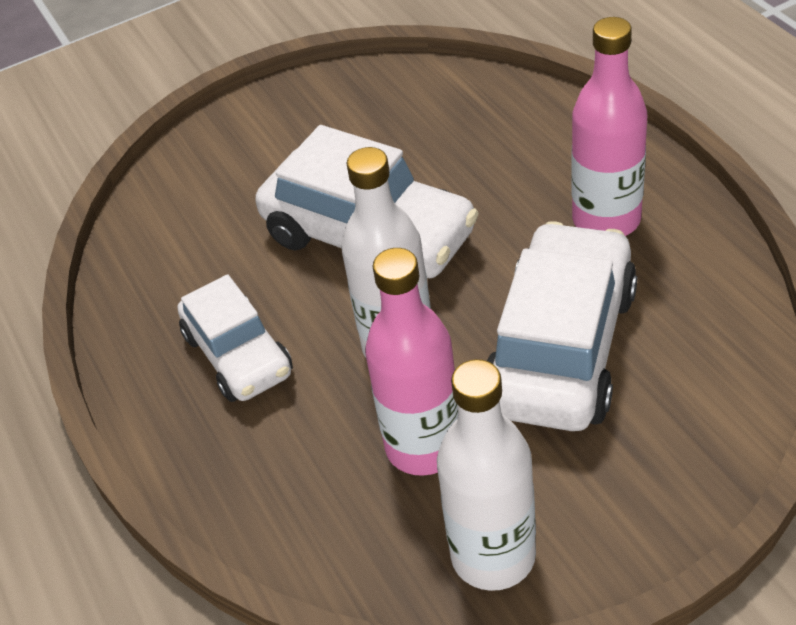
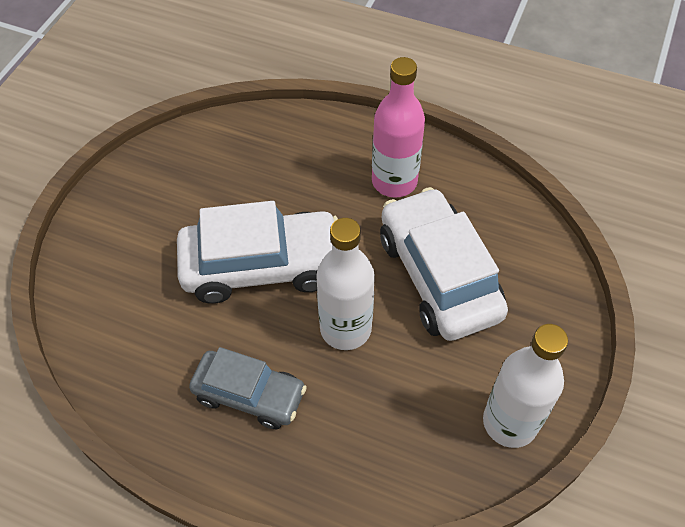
camera: 45 degrees left, 10 degrees up
white car [178,274,293,402] -> grey car [189,347,307,429]
pink bottle [365,248,458,476] -> none

